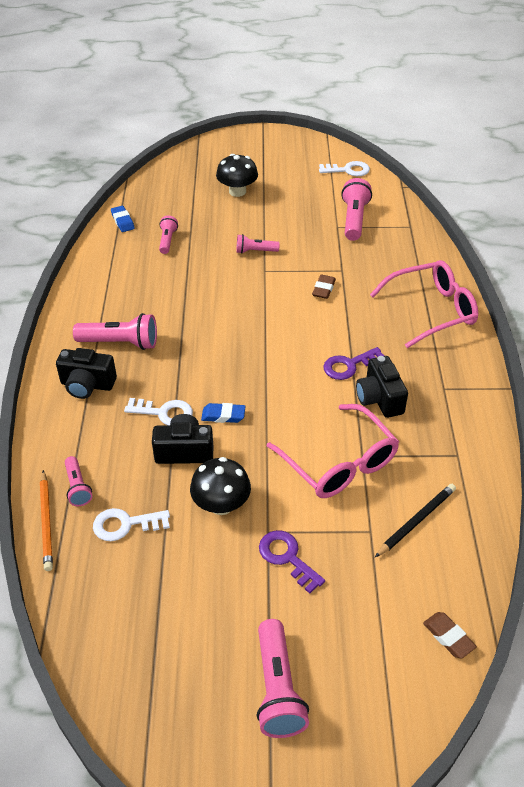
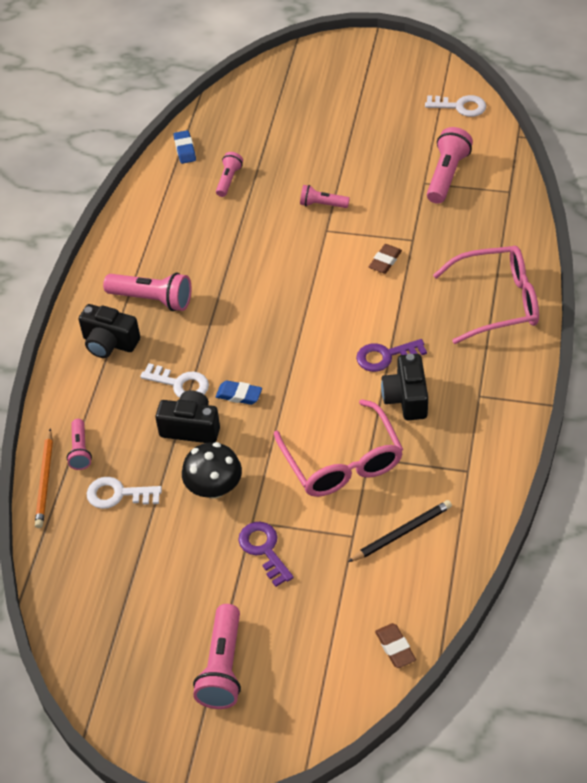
camera: 15 degrees right, 5 degrees up
black mushroom [216,154,258,197] -> none

